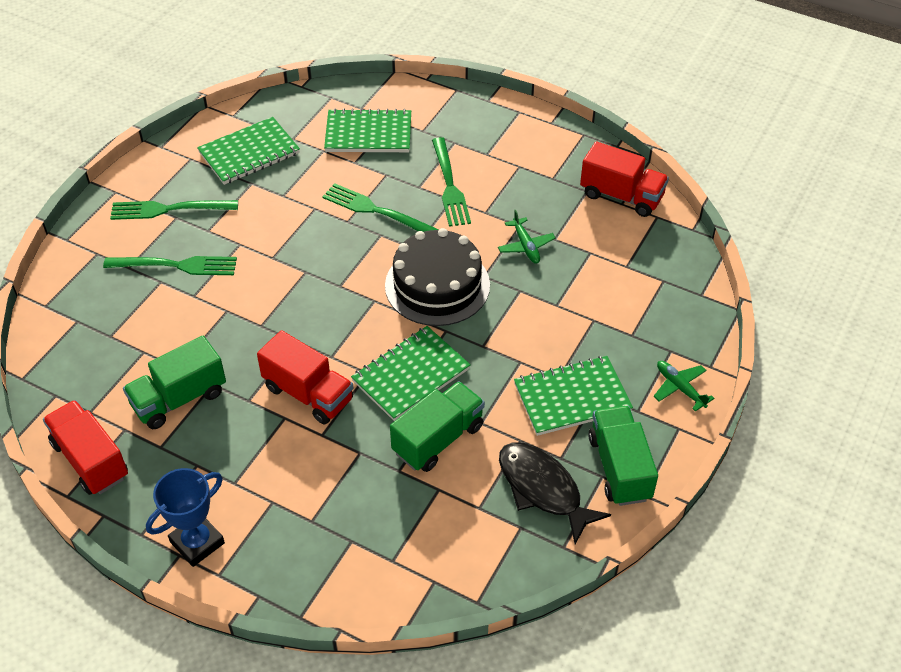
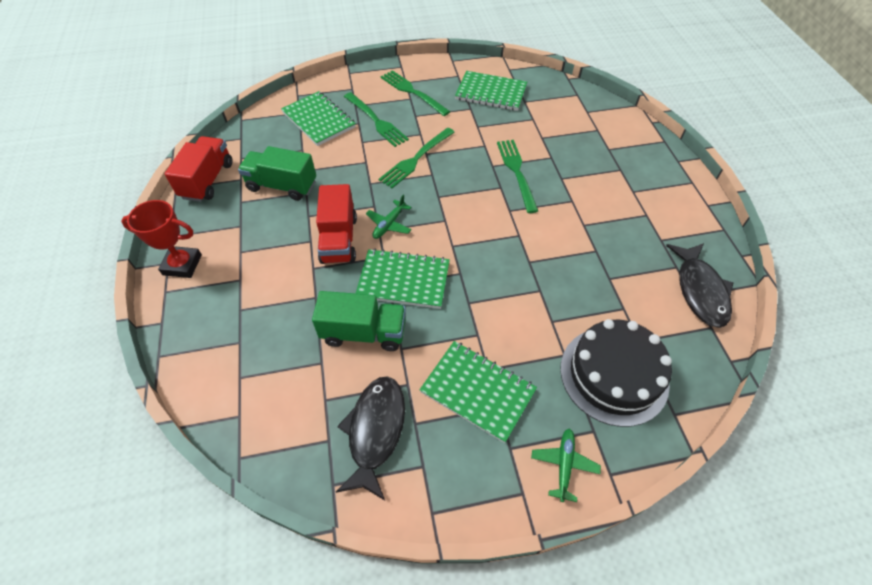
camera: 50 degrees right, 5 degrees up
blue trophy [146,468,225,567] -> red trophy [121,200,202,278]
green notebook [324,108,411,152] -> green notebook moved to [281,91,356,146]
black cake [385,228,490,326] -> black cake moved to [560,319,672,427]
green fork [432,137,471,227] -> green fork moved to [379,128,455,188]
green plane [498,210,555,264] -> green plane moved to [366,195,412,239]
red truck [580,141,669,217] -> black fish [666,243,734,328]
green truck [588,406,658,506] -> none

